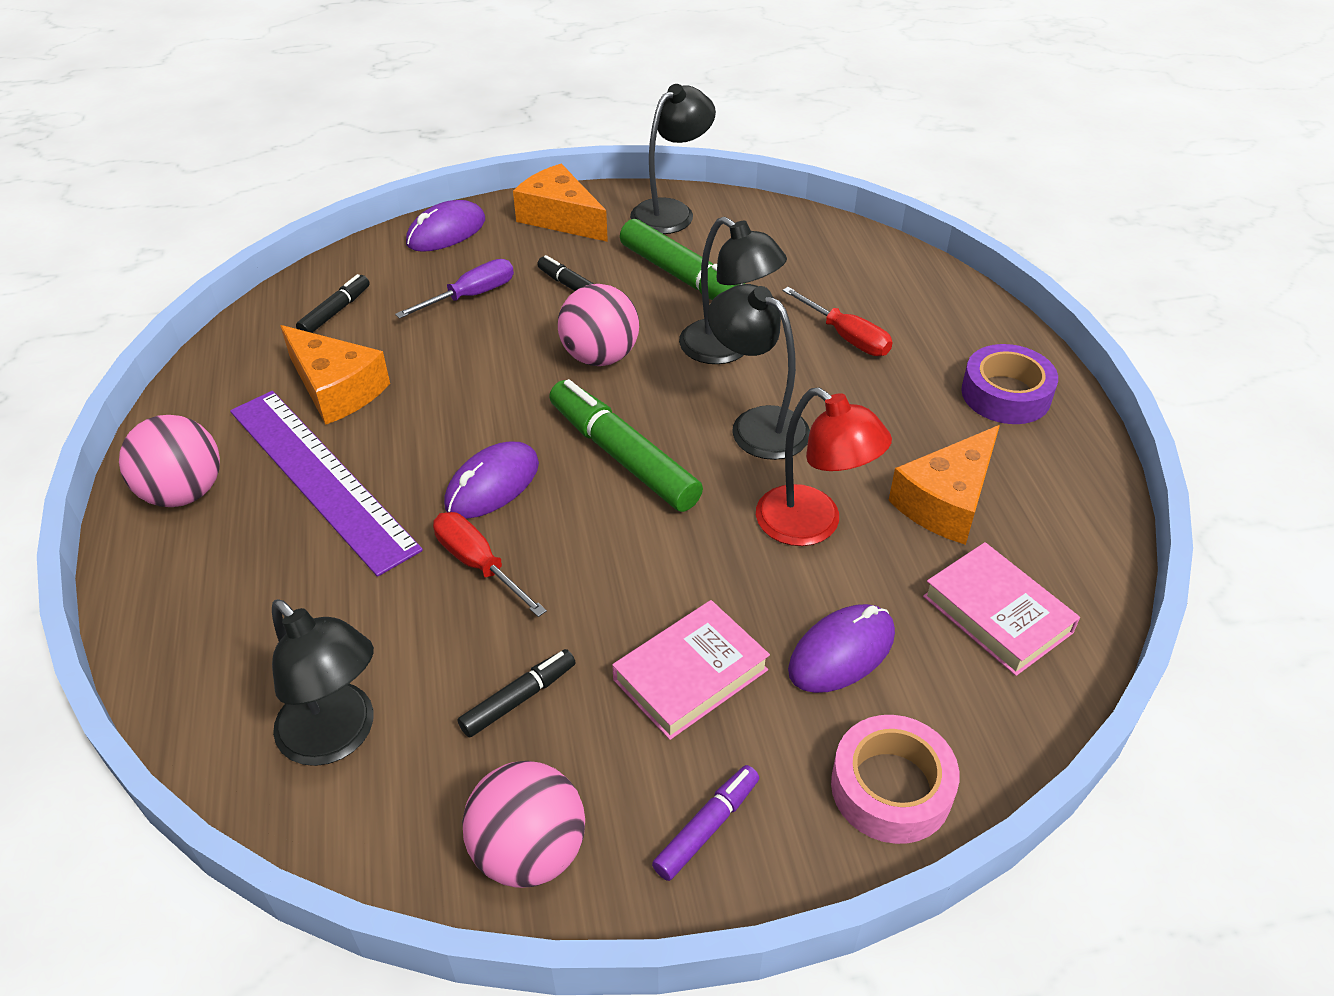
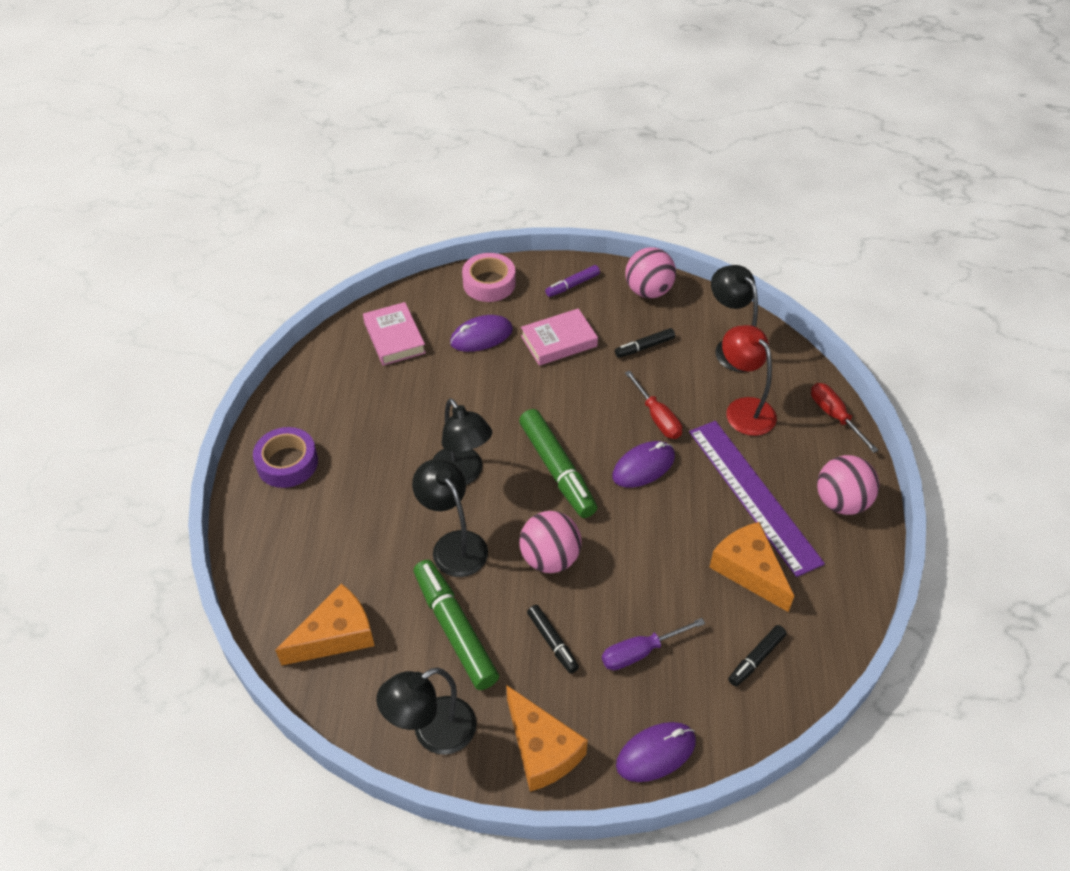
camera: 165 degrees left, 5 degrees up
red lamp [756,387,892,546] -> red lamp moved to [722,325,777,436]
red screwdriver [782,287,893,356] -> red screwdriver moved to [811,383,879,453]
orange cheese [888,425,1000,545] -> orange cheese moved to [275,584,375,666]

